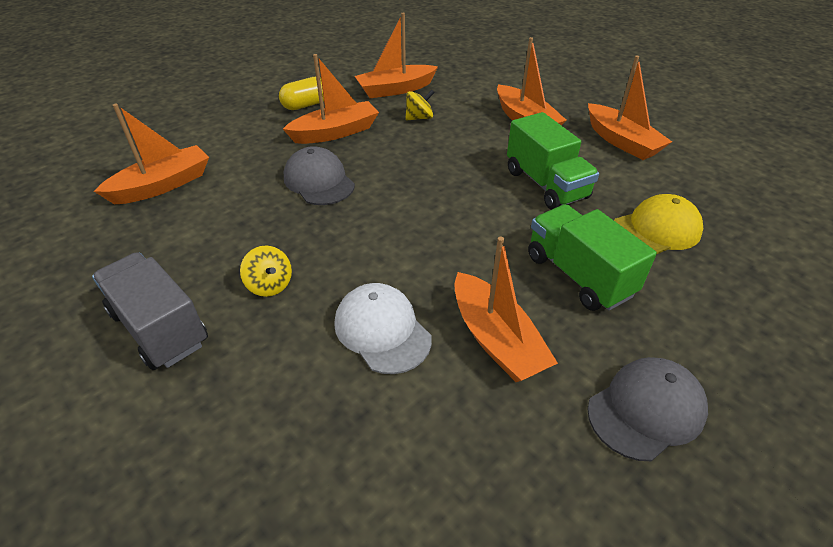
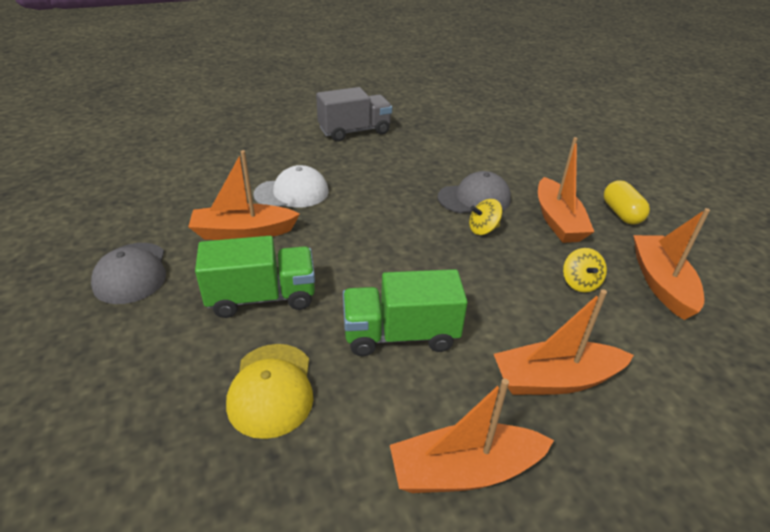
camera: 110 degrees right, 5 degrees down
orange boat [94,104,209,204] -> none
yellow spinning top [240,246,292,297] -> yellow spinning top moved to [469,199,503,235]

